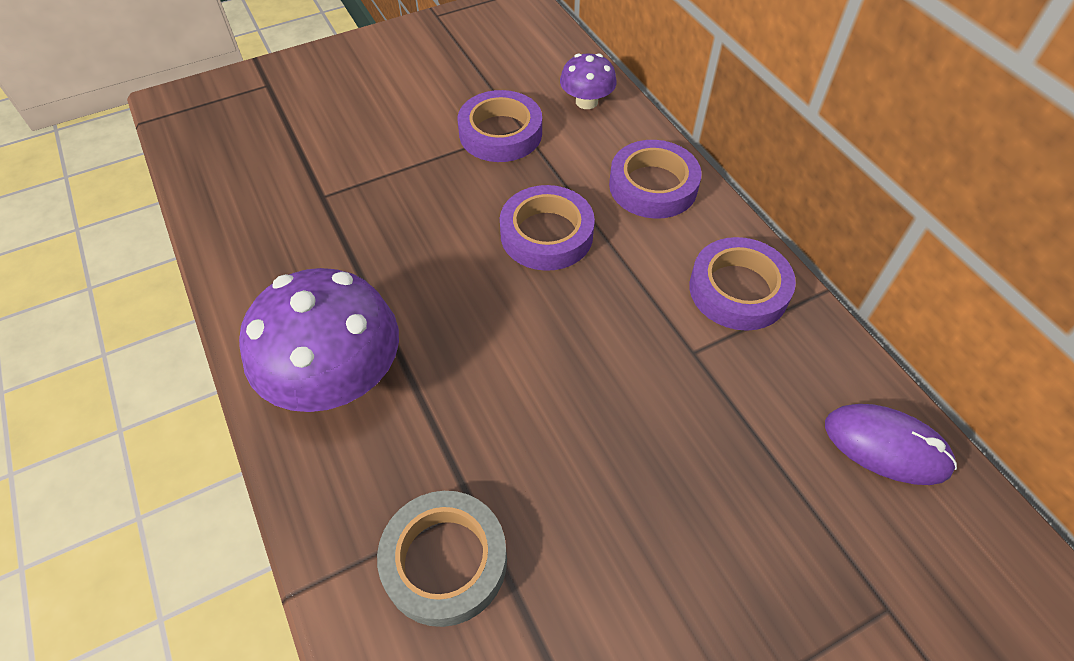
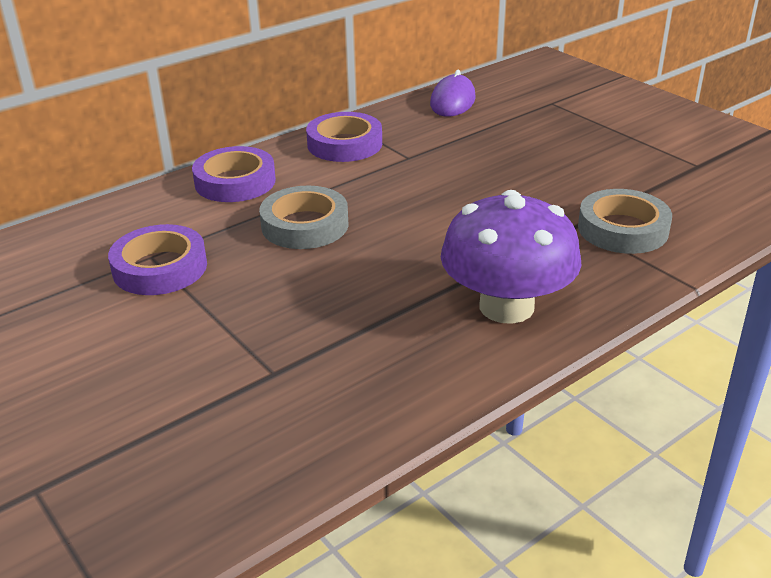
camera: 100 degrees left, 20 degrees down
purple tape [500,185,595,271] -> grey tape [259,186,349,249]
purple mushroom [560,53,617,109] -> none

